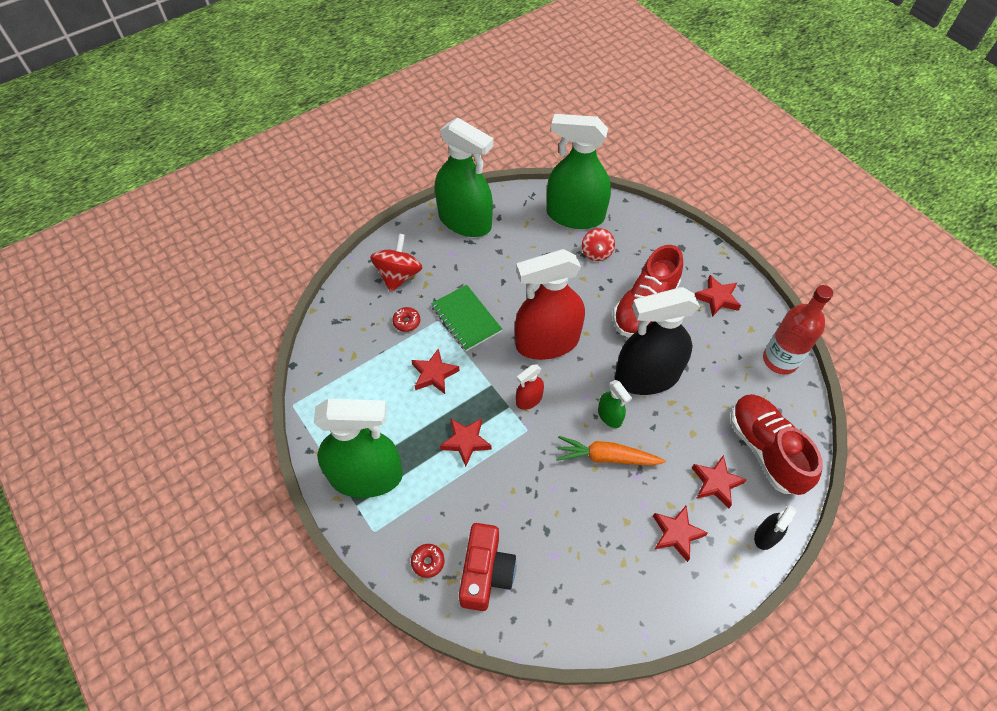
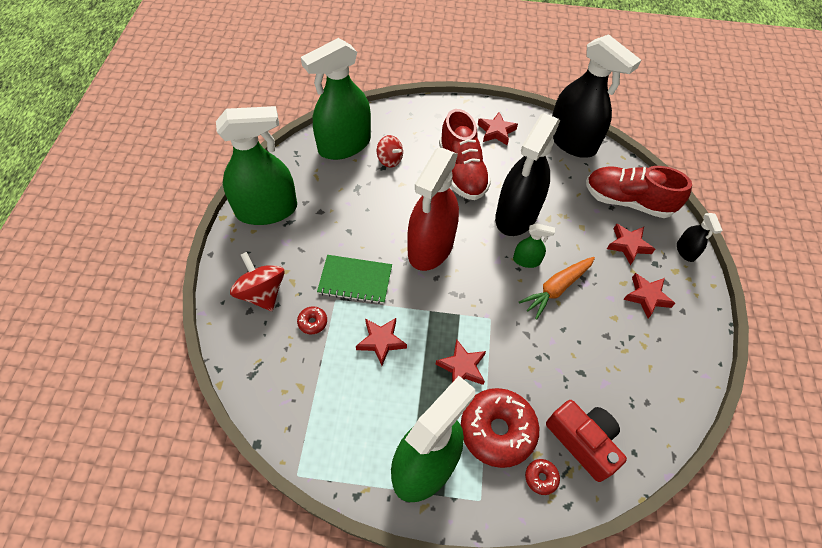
camera: 50 degrees left, 0 degrees up
red spray bottle [516,365,544,410] -> none
red bottle [763,285,833,374] -> black spray bottle [552,34,641,158]
none -> red donut [461,388,539,468]

